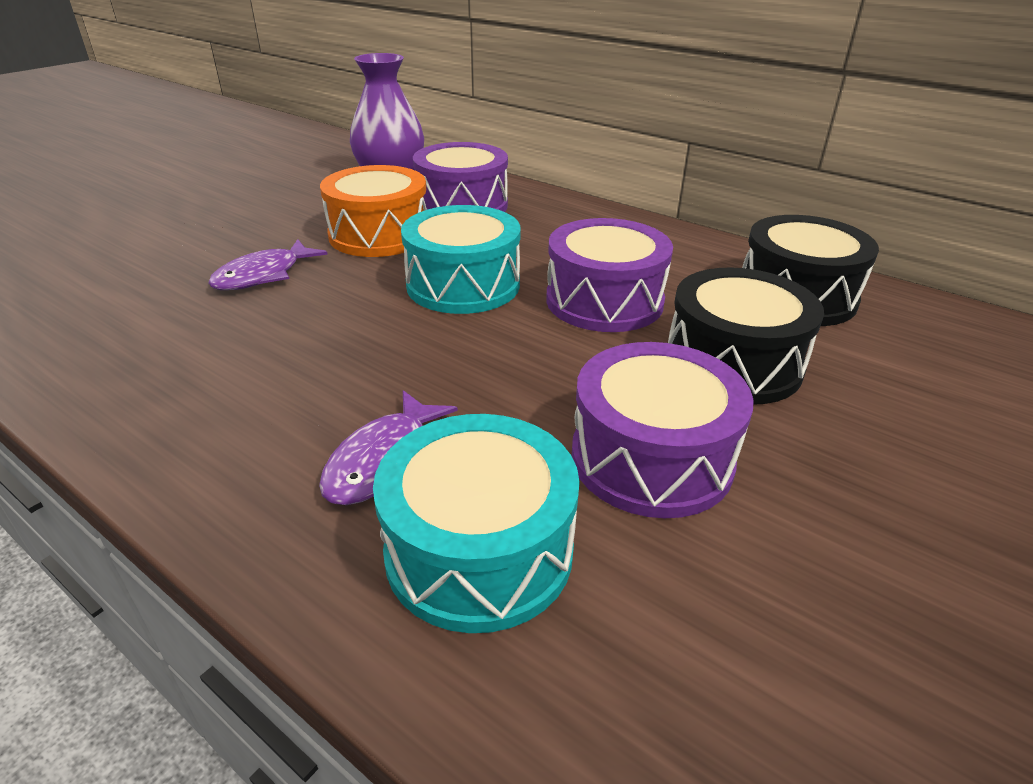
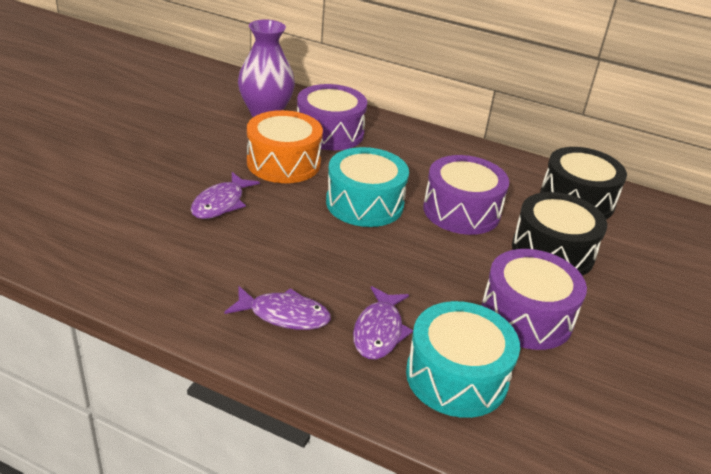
camera: 15 degrees left, 0 degrees up
none -> purple fish [224,286,331,330]

